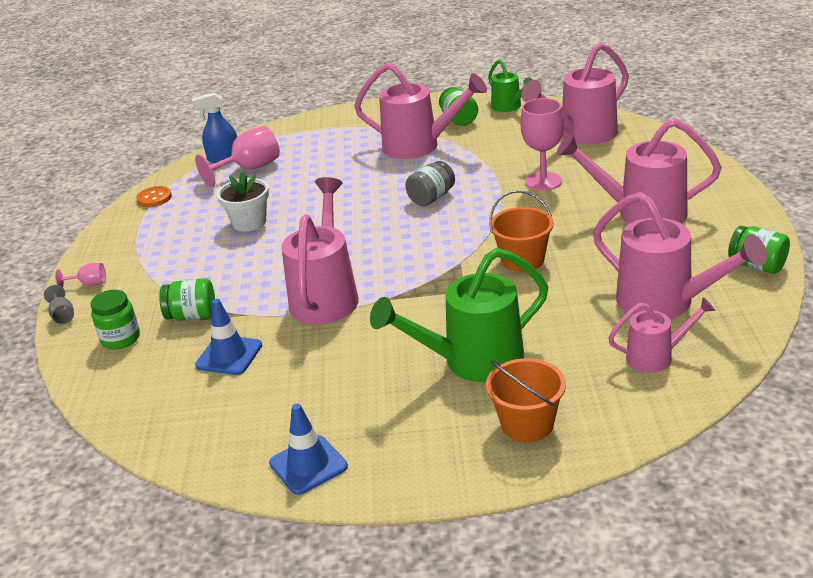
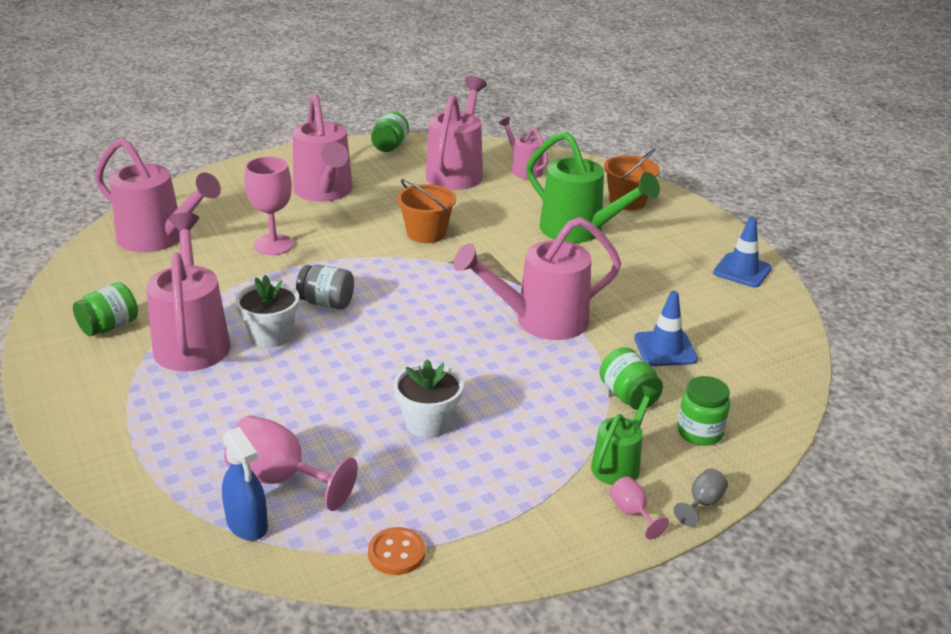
camera: 120 degrees left, 0 degrees up
green watering can [488,59,533,112] -> green watering can moved to [591,385,660,485]
none -> white flower pot [235,275,299,348]

